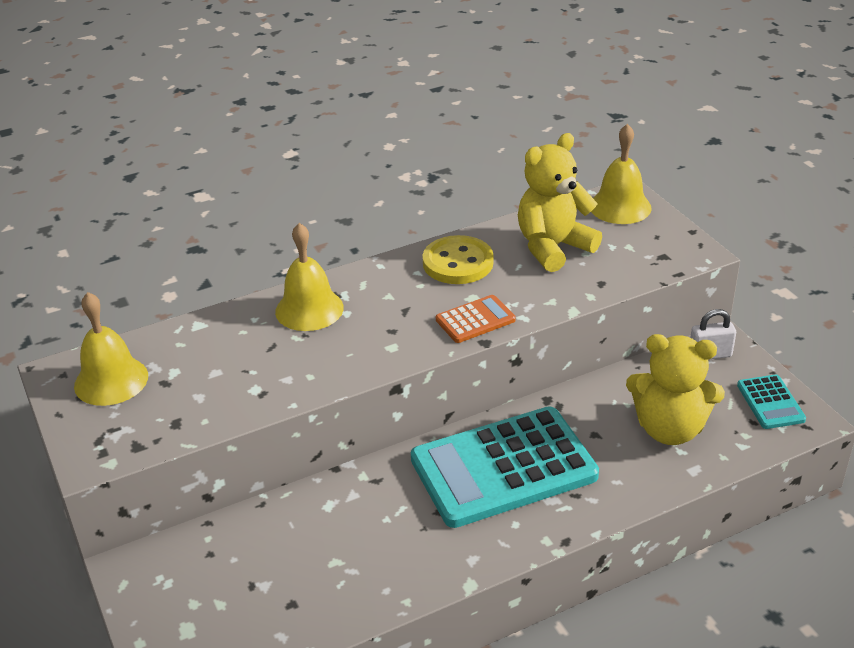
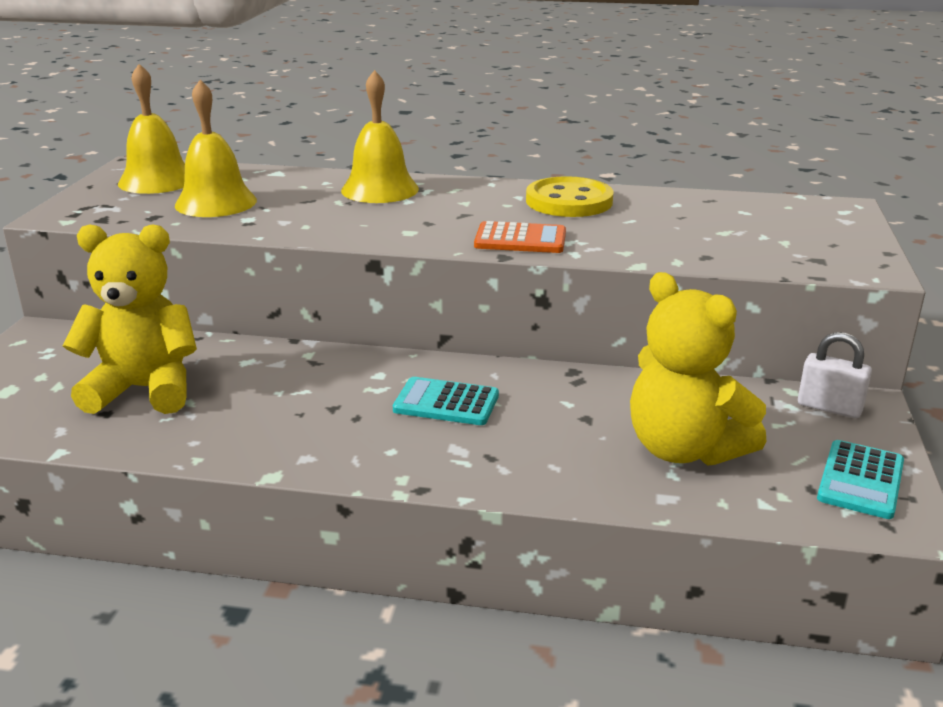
camera: 35 degrees right, 10 degrees down
turquoise calculator [411,406,599,528] -> turquoise calculator [393,377,499,425], size x0.44
yellow teddy bear [518,133,602,272] -> yellow teddy bear moved to [63,224,197,414]
yellow bell [591,124,652,224] -> yellow bell moved to [175,80,257,217]

